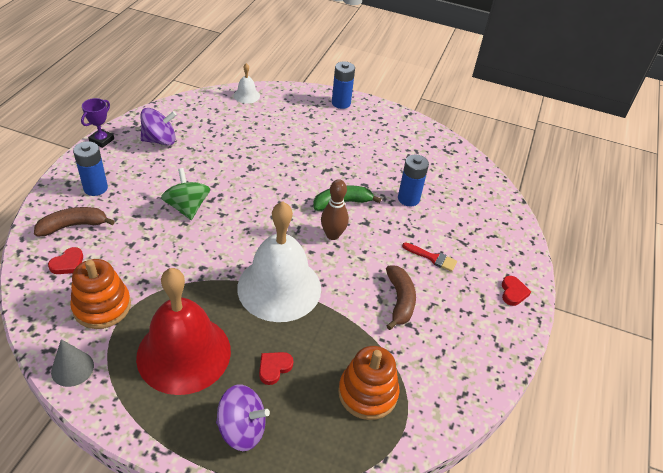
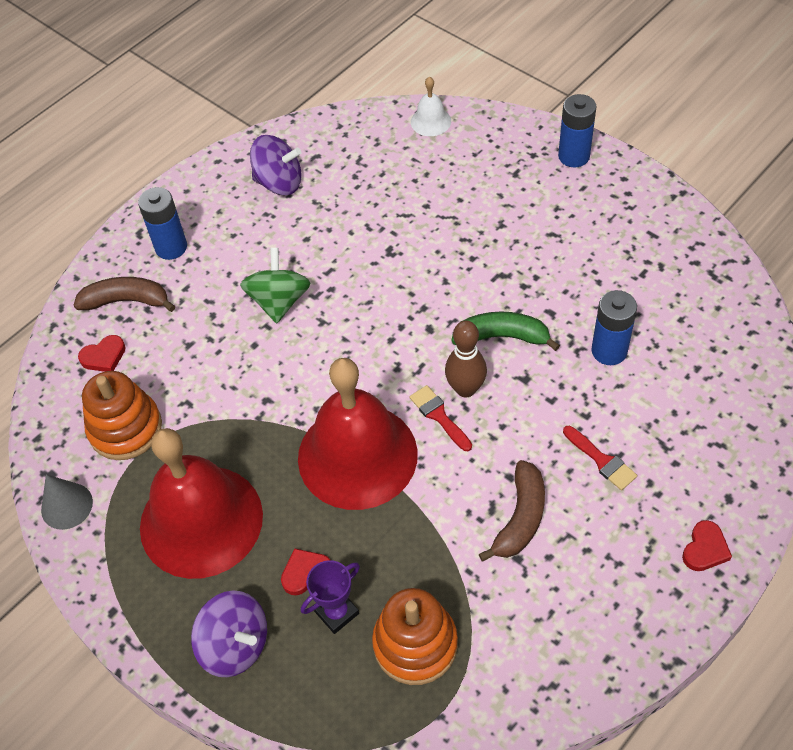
camera: 30 degrees right, 10 degrees up
purple trophy [81,98,114,148] -> purple trophy moved to [301,560,360,634]
white bell [237,201,321,322] -> red bell [298,358,418,510]
none -> red brush [410,385,472,451]

